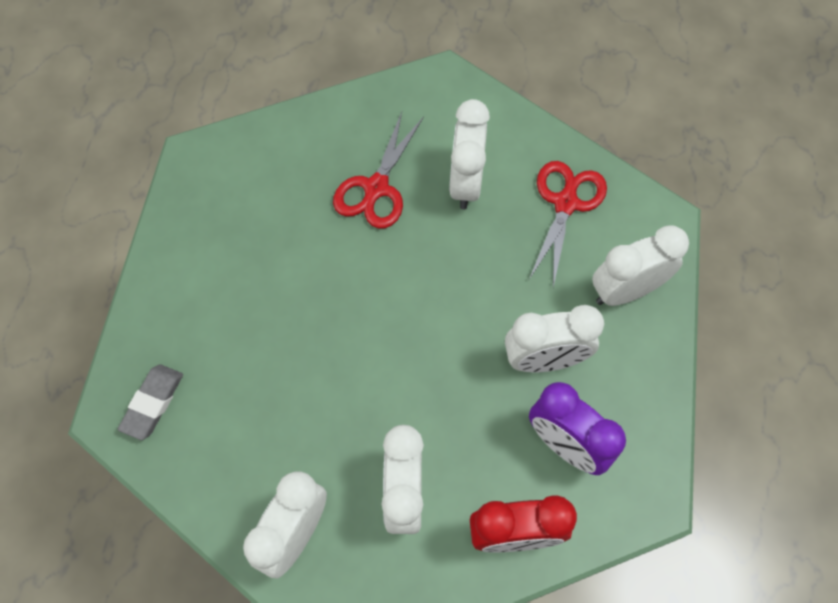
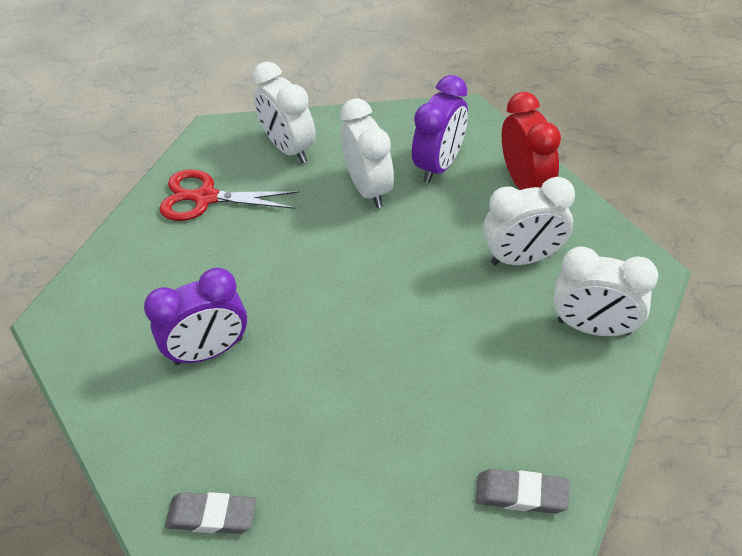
camera: 100 degrees left, 15 degrees down
red scissors [333,112,424,229] -> purple clock [144,268,247,365]
white clock [449,99,490,209] -> none
none -> grey eraser [165,492,256,534]

